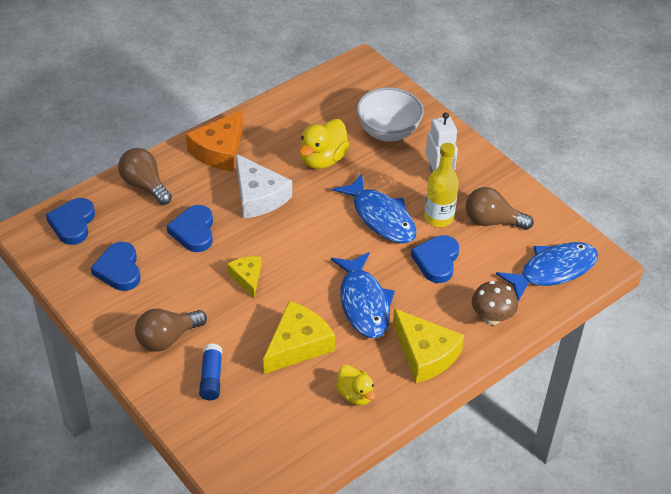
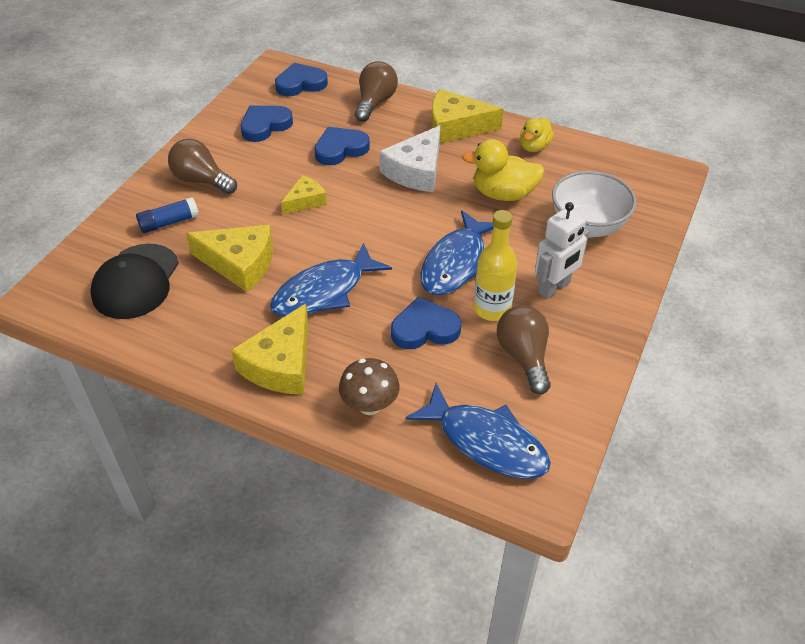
camera: 65 degrees right, 0 degrees up
orange cheese [186,110,243,171] -> yellow cheese [431,89,504,143]
yellow duck [336,365,375,406] -> yellow duck moved to [520,117,554,152]
none -> black cap [91,244,179,319]

